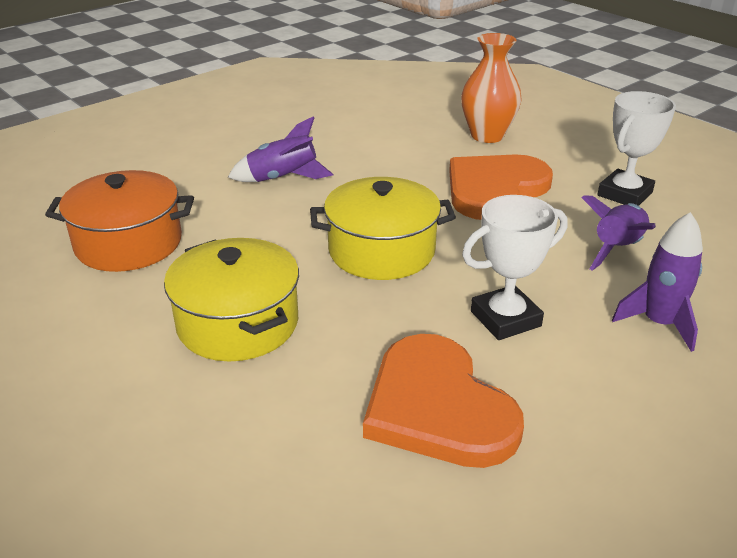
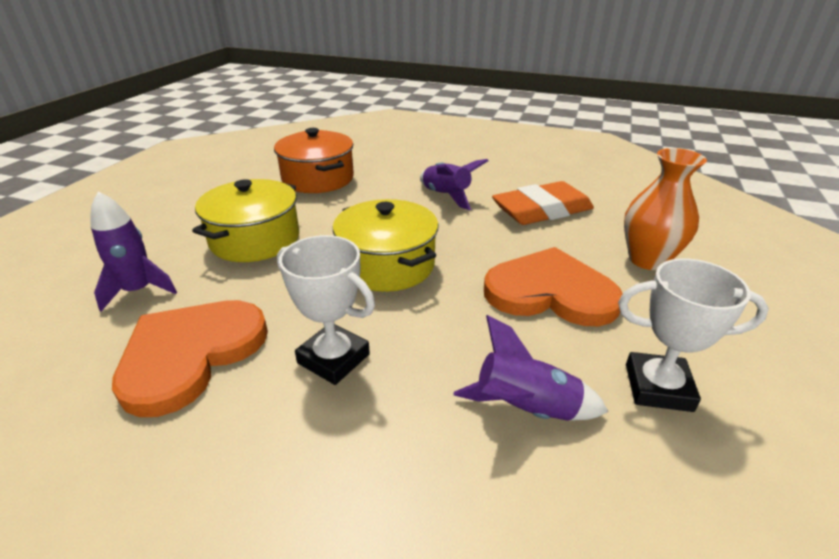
camera: 60 degrees right, 0 degrees up
purple rocket [612,212,703,352] -> purple rocket moved to [91,191,177,311]
none -> orange eraser [492,181,594,225]

